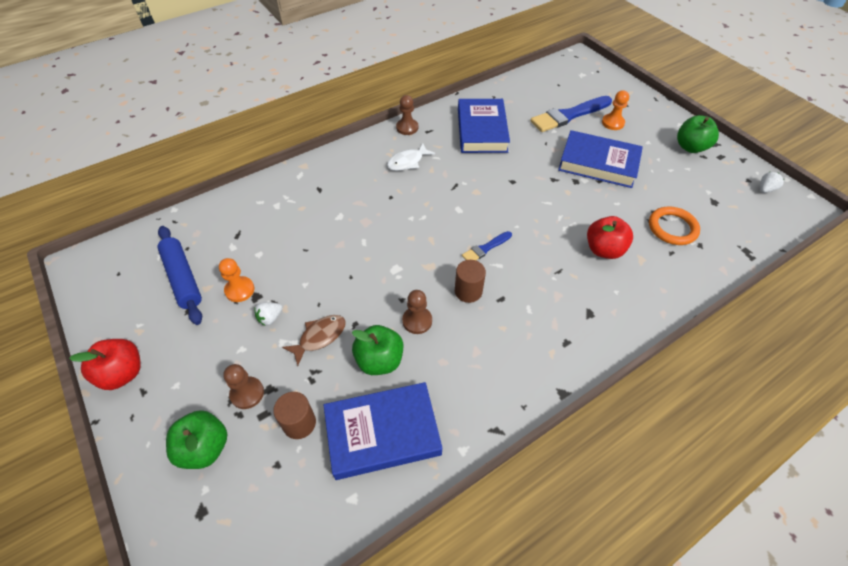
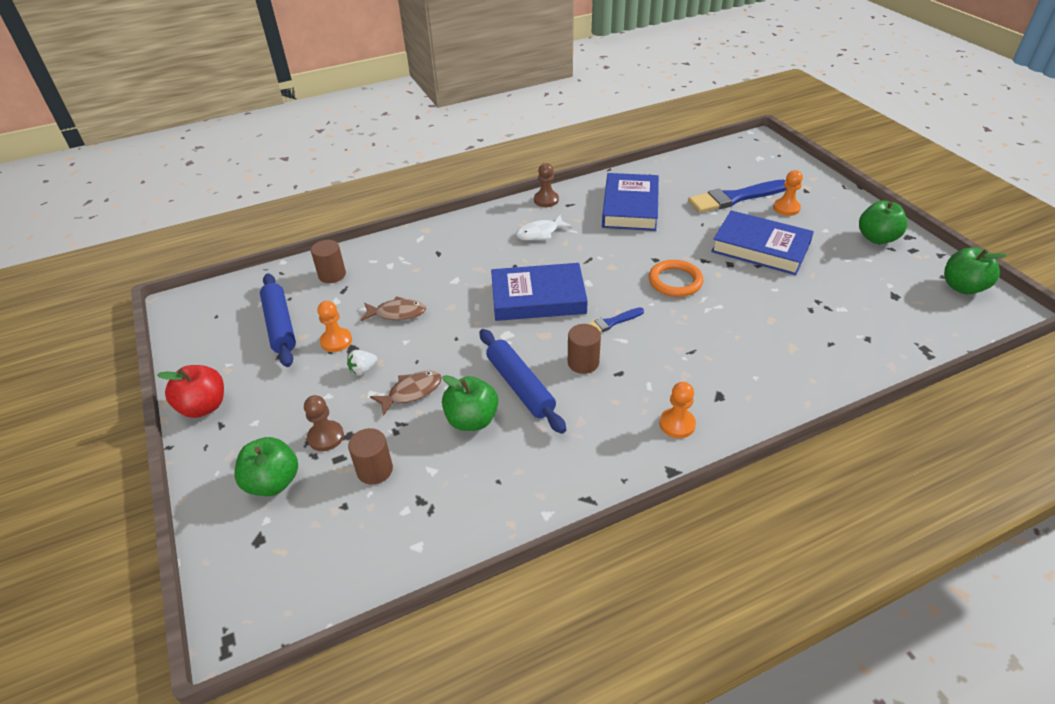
camera: 10 degrees right, 10 degrees down
blue book [324,382,442,480] -> blue book moved to [491,263,588,321]
brown pawn [402,290,432,334] -> blue rolling pin [480,329,566,434]
red apple [587,216,633,259] -> none
orange ring [649,207,700,245] -> orange ring moved to [649,260,703,297]
white strawberry [760,172,784,193] -> green apple [944,247,1008,294]
none -> brown cylinder [311,240,346,283]
none -> brown fish [361,297,426,321]
none -> orange pawn [659,382,696,438]

